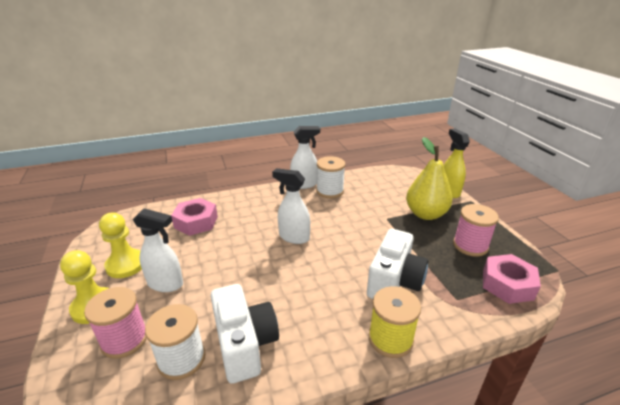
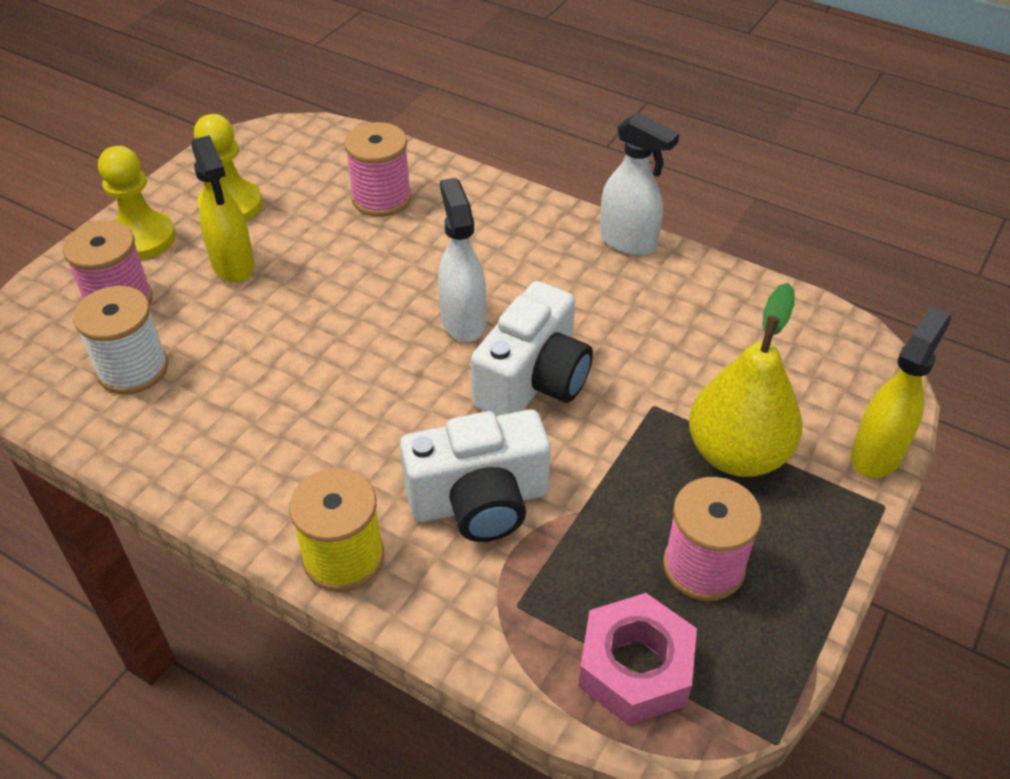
camera: 50 degrees right, 15 degrees up
white spray bottle [133,208,183,292] -> yellow spray bottle [192,135,254,283]
pink nut [171,198,218,236] -> pink spool [344,122,412,217]
white camera [211,284,279,384] -> white camera moved to [471,281,593,416]
white spool [316,156,346,198] -> none

